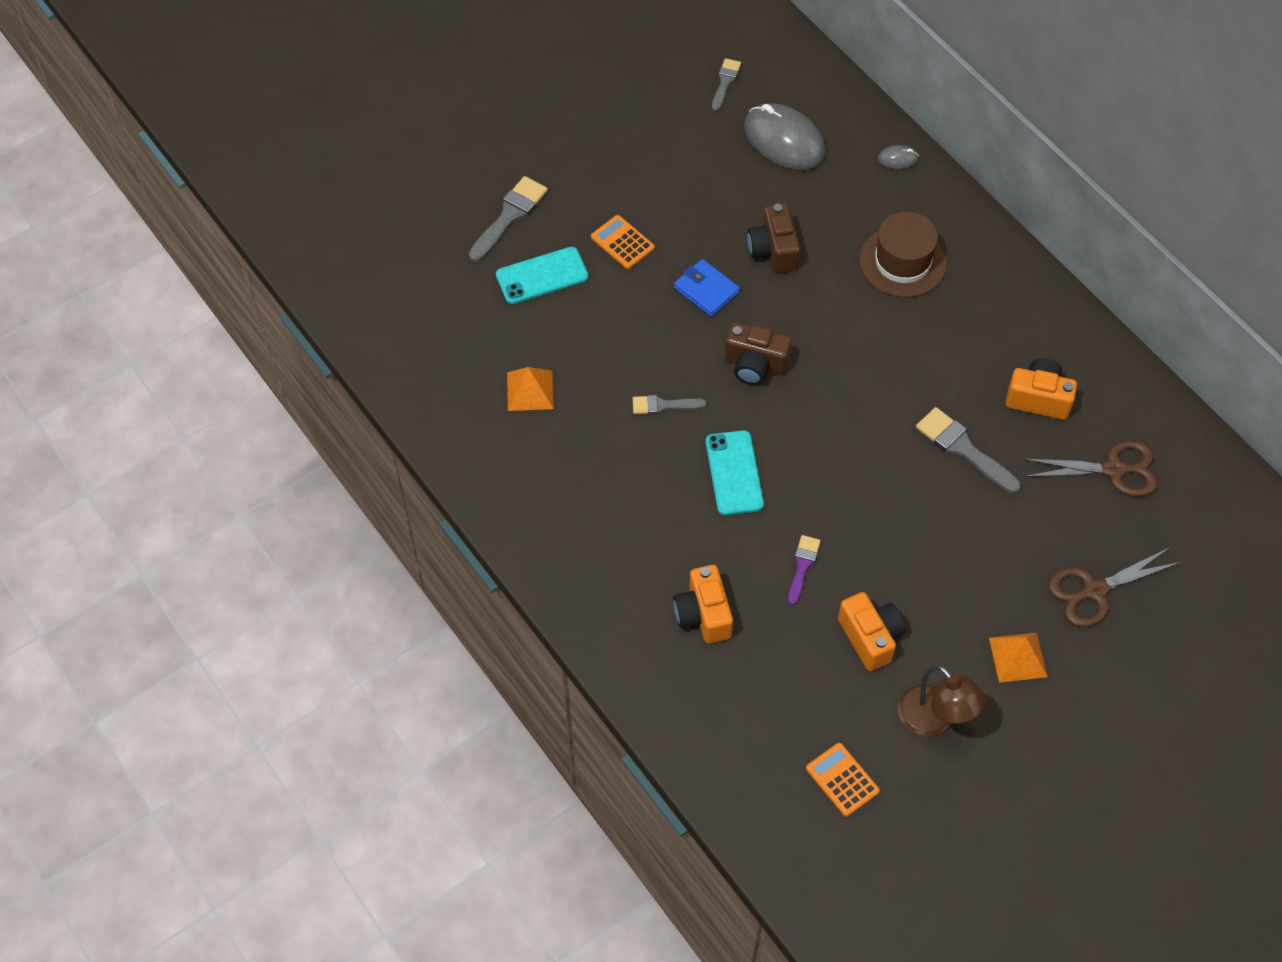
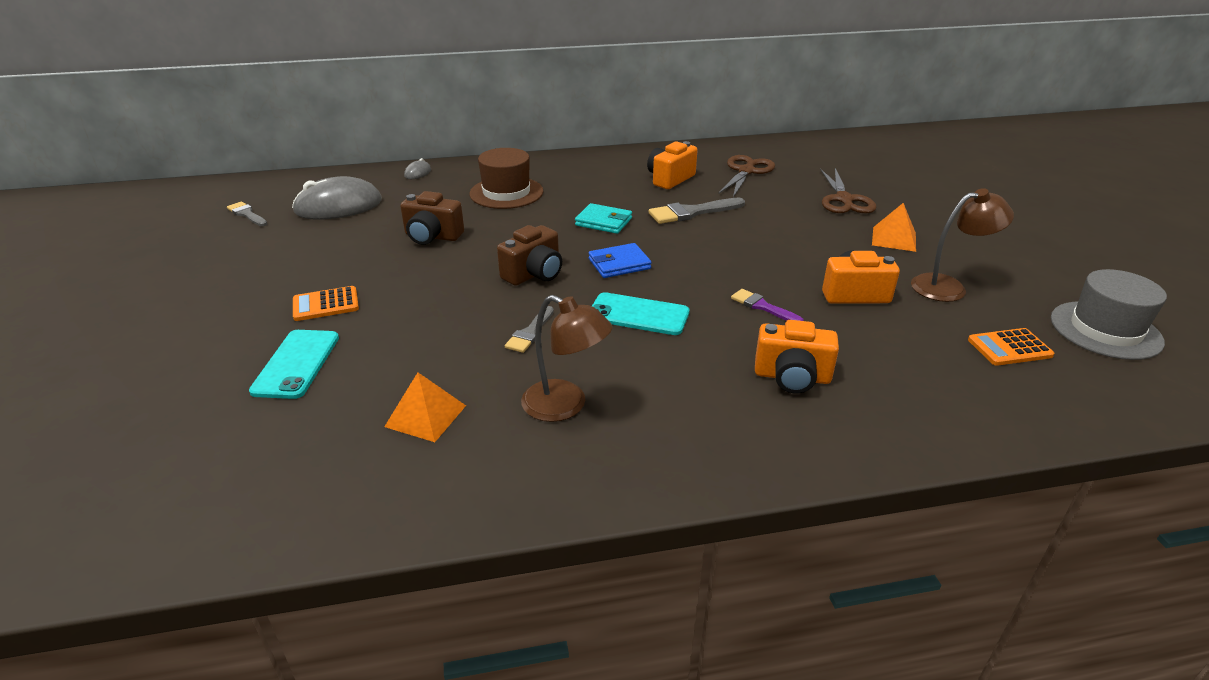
camera: 65 degrees left, 25 degrees down
grey brush [469,176,548,262] -> none
blue wallet [674,259,740,317] -> blue wallet moved to [589,243,652,278]
none -> brown lamp [521,295,612,422]
none -> turquoise wallet [575,203,632,234]
none -> grey hat [1051,269,1167,360]

